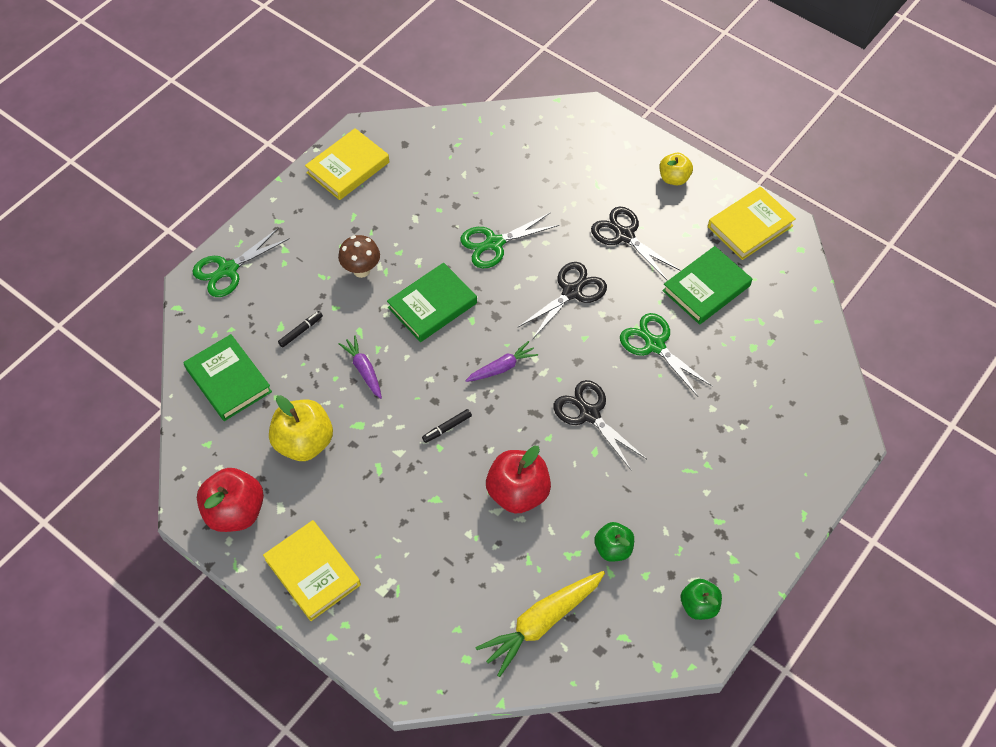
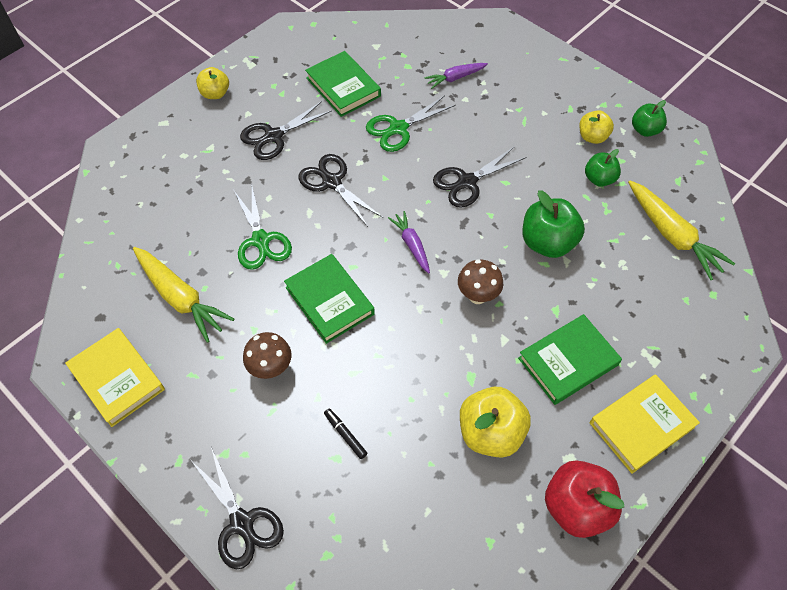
camera: 85 degrees left, 0 degrees up
green book [183,334,272,421] -> green book moved to [518,314,622,405]
green scissors [193,228,290,297] -> black scissors [192,447,284,569]
purple carrot [338,335,382,399] -> purple carrot moved to [424,63,488,89]
black marker [422,409,472,443] -> brown mushroom [458,259,503,304]
red apple [486,446,551,514] -> green apple [522,190,585,258]
yellow book [708,187,796,260] -> none
none -> yellow carrot [133,247,234,343]
none -> yellow apple [579,110,614,144]

